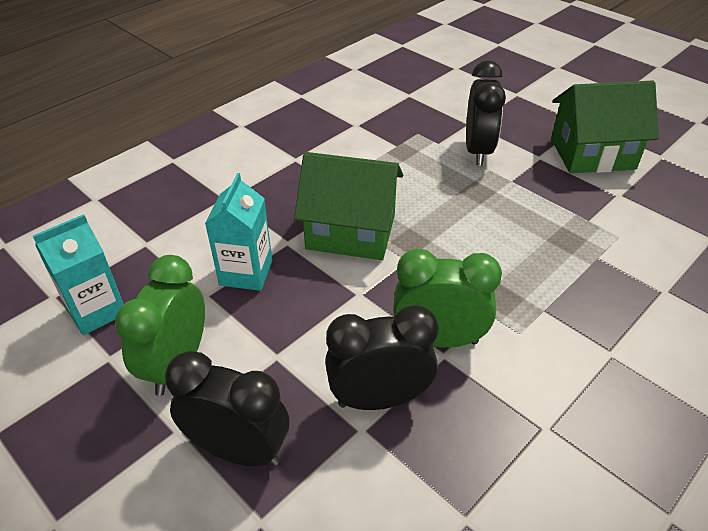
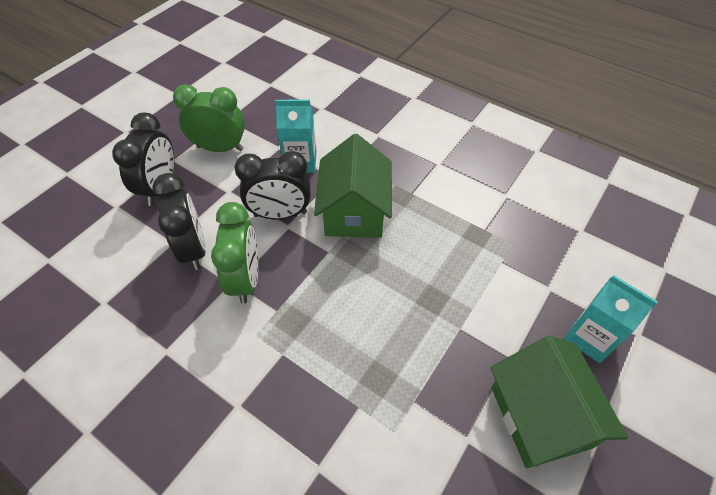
camera: 80 degrees right, 10 degrees up
turquoise carton [33,214,124,335] -> turquoise carton moved to [564,275,658,363]
black clock [466,60,506,166] -> black clock moved to [235,151,310,219]

